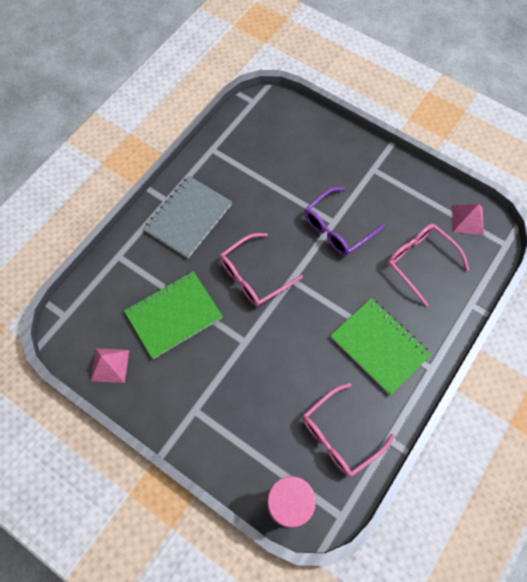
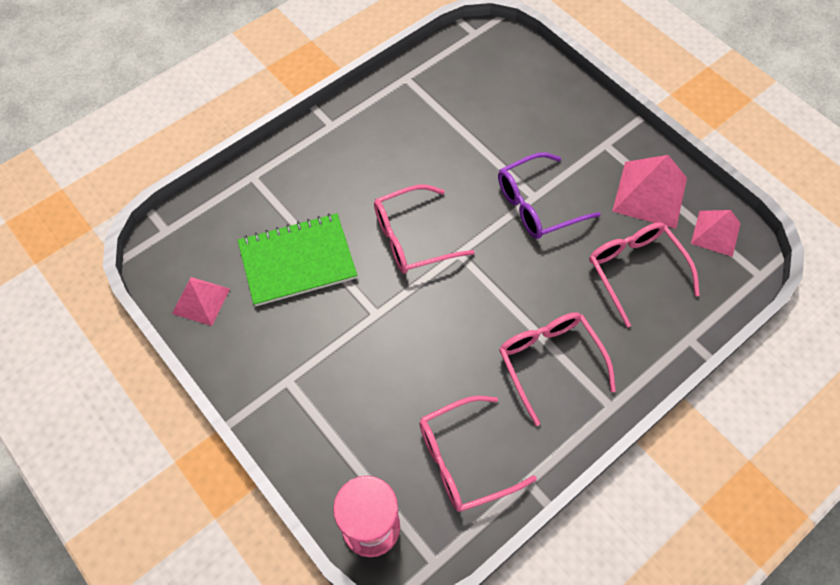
camera: 15 degrees right, 5 degrees down
grey notebook [144,176,232,258] -> none
green notebook [330,298,432,395] -> pink glasses [499,312,616,426]
none -> pink pyramid [612,155,687,229]

